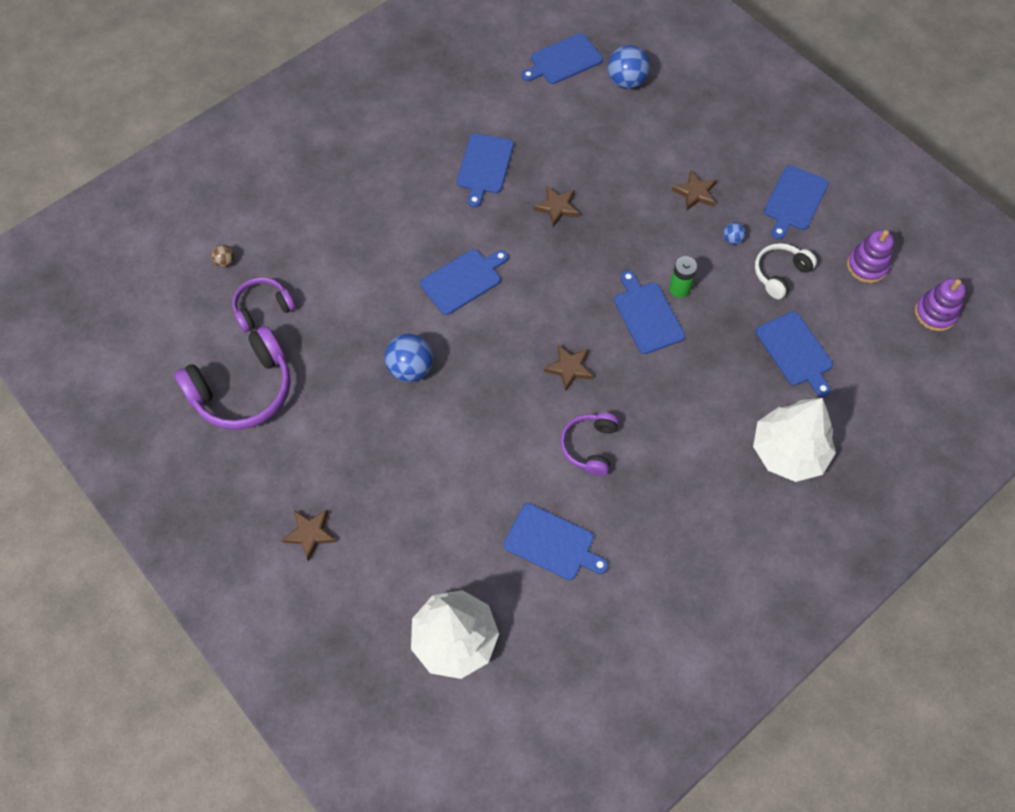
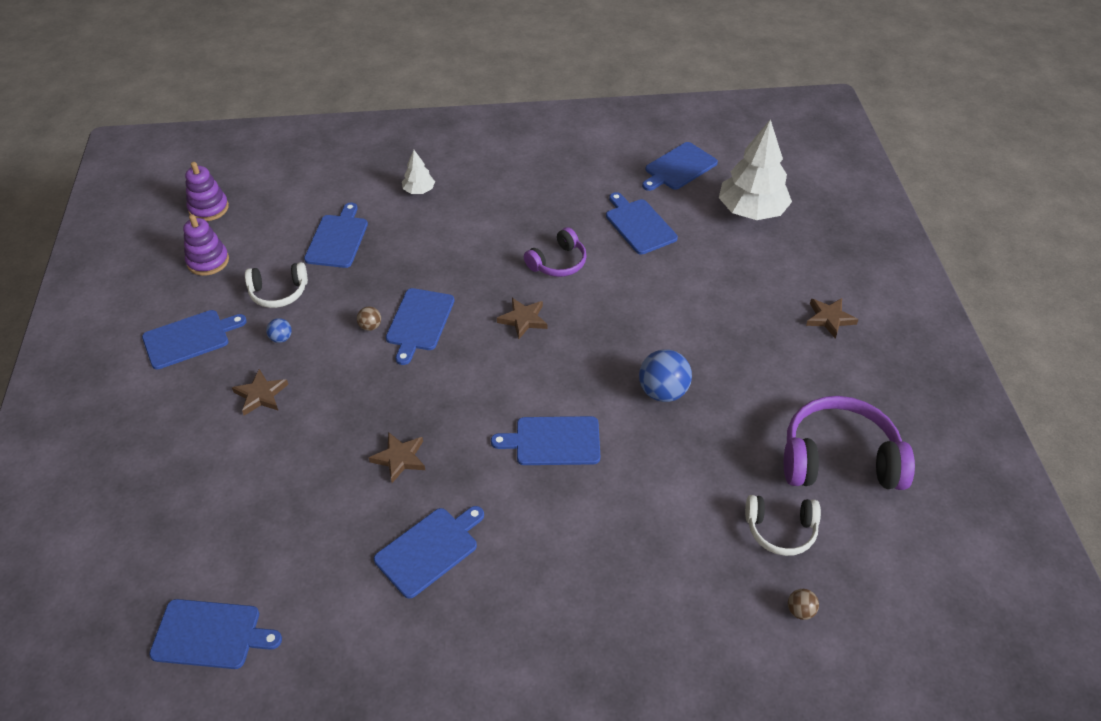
camera: 145 degrees left, 15 degrees down
purple headphones [232,277,295,332] -> white headphones [745,495,821,556]
blue ball [608,45,650,89] -> none
green battery [669,256,697,298] -> brown ball [357,306,381,331]
white tree [753,398,836,482] -> white tree [402,150,435,194], size x0.47
none -> blue cutting board [642,142,718,191]

